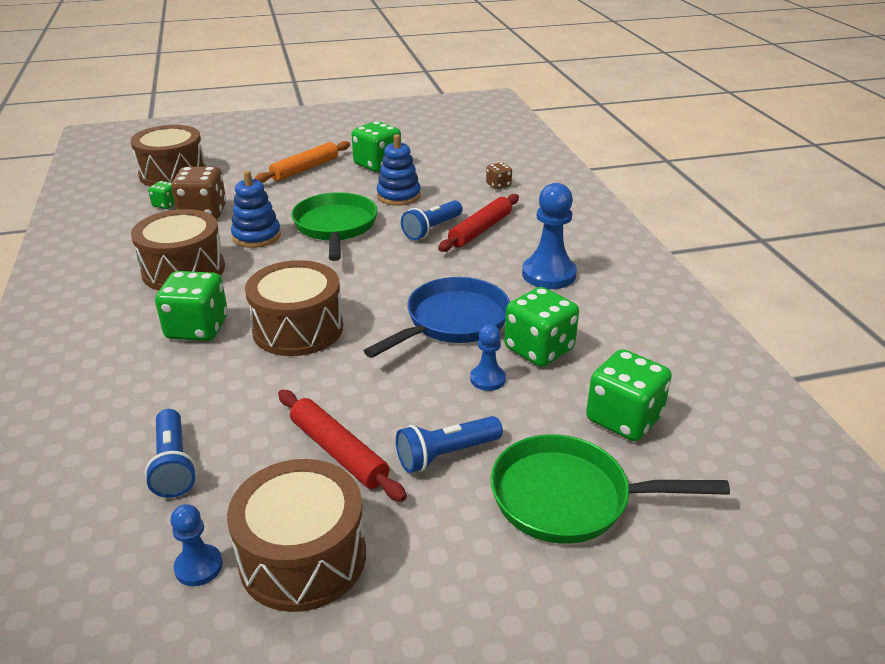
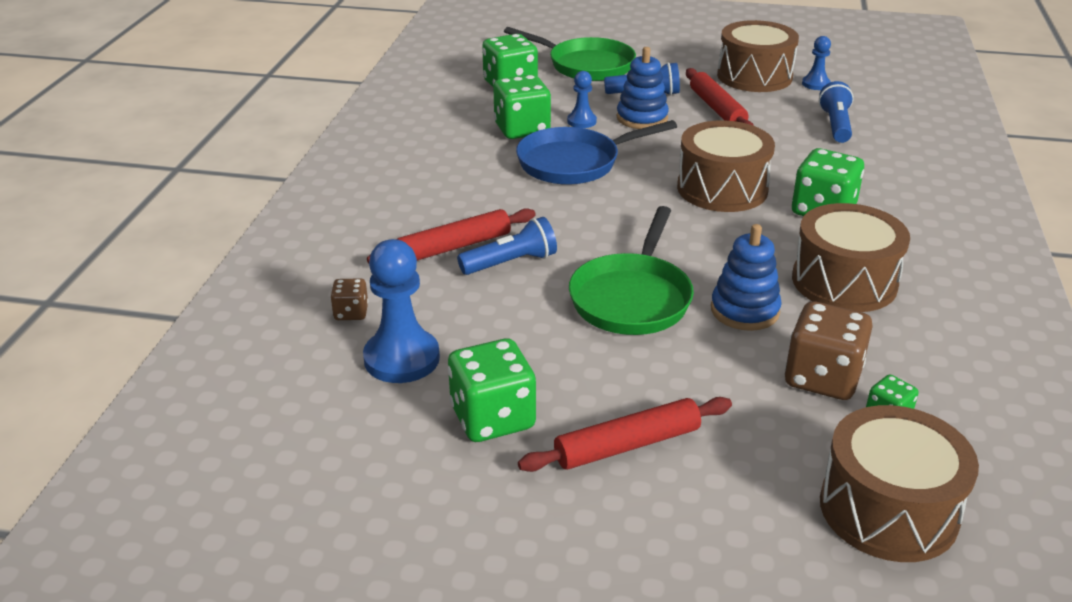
camera: 155 degrees left, 0 degrees up
orange rolling pin [254,141,350,183] -> red rolling pin [518,397,732,472]
blue stacking toy [377,134,421,206] -> blue stacking toy moved to [617,47,669,129]
blue pawn [522,183,577,289] -> blue pawn moved to [363,239,440,383]

